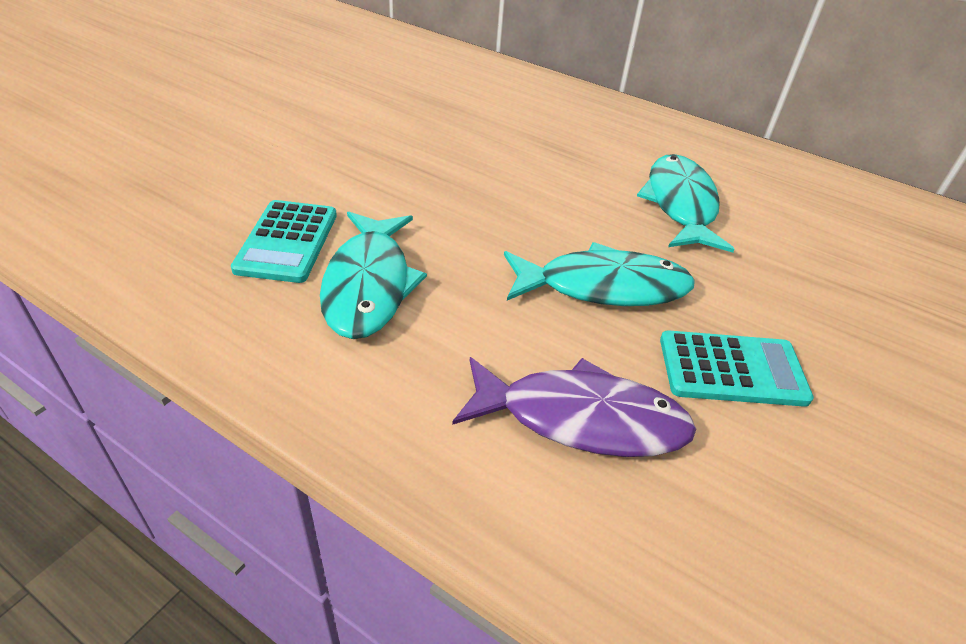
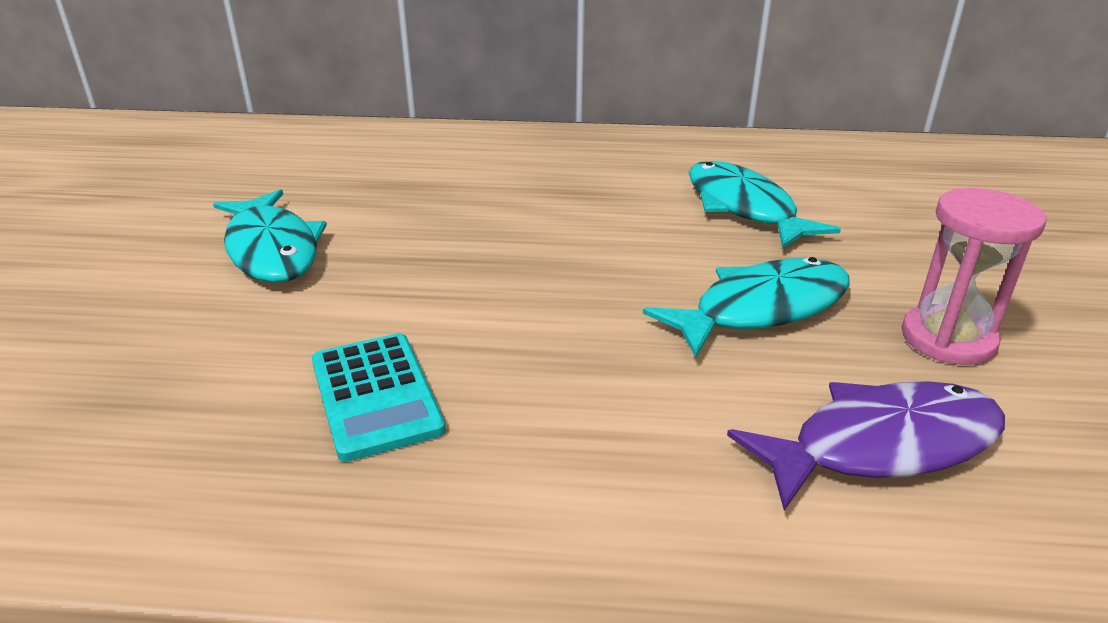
camera: 25 degrees left, 10 degrees down
turquoise fish [320,211,427,339] -> turquoise fish moved to [213,189,327,283]
turquoise calculator [660,331,814,407] -> pink hourglass [901,188,1046,365]

